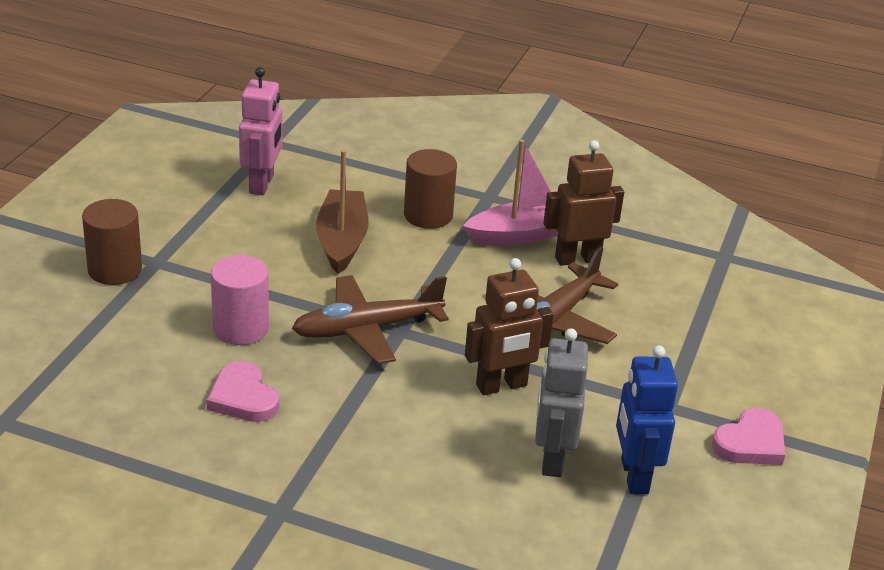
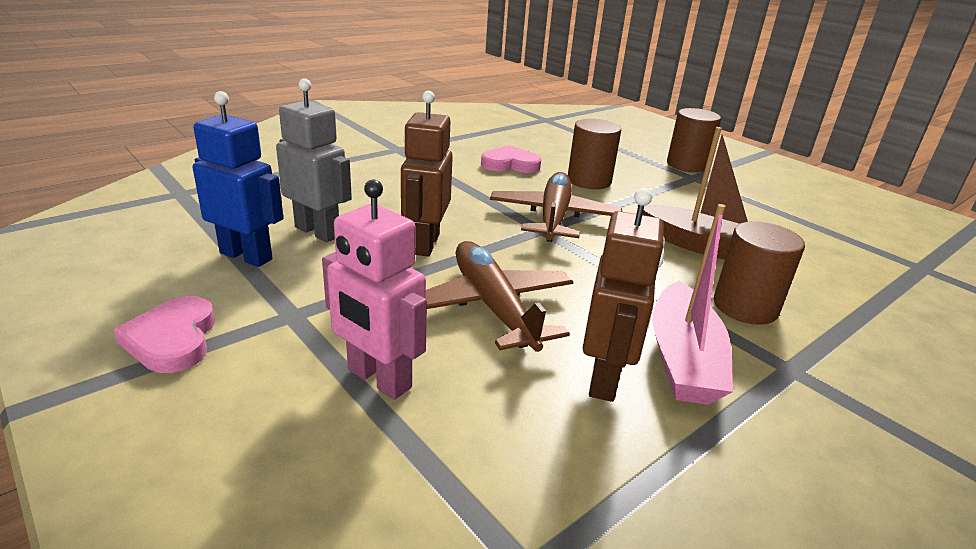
camera: 120 degrees right, 5 degrees down
pink cylinder [211,255,269,345] -> brown cylinder [568,119,621,189]
pink robot [239,67,282,195] -> pink robot moved to [322,179,427,400]

